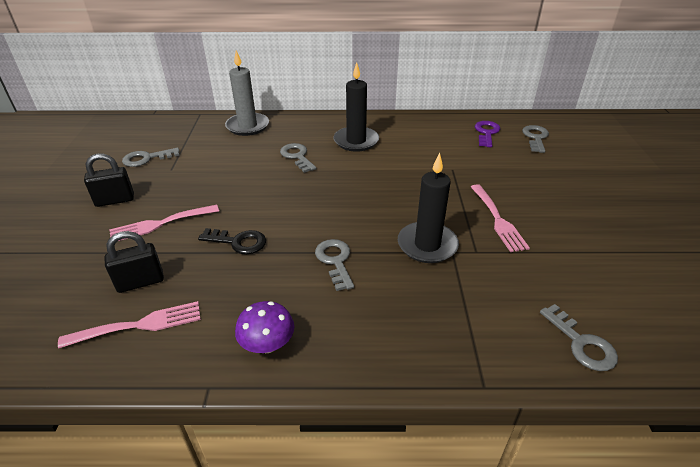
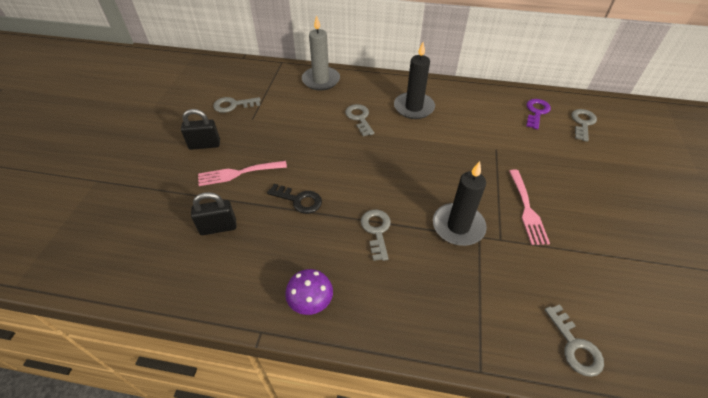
camera: 10 degrees right, 10 degrees up
pink fork [58,301,201,349] -> none

